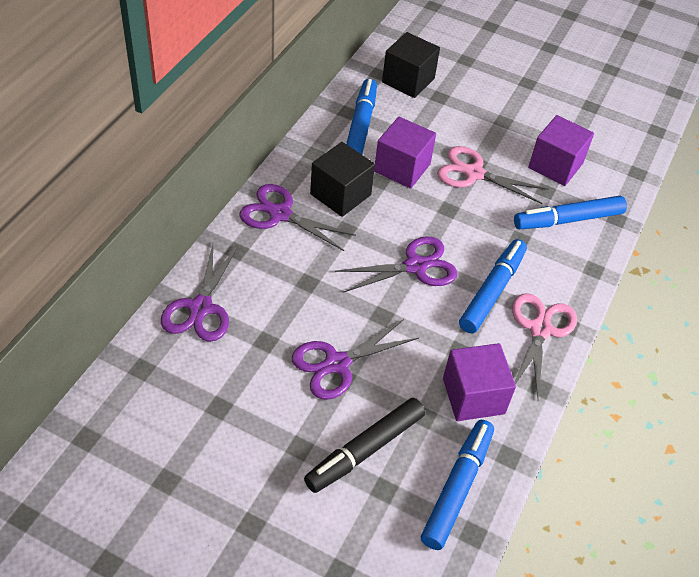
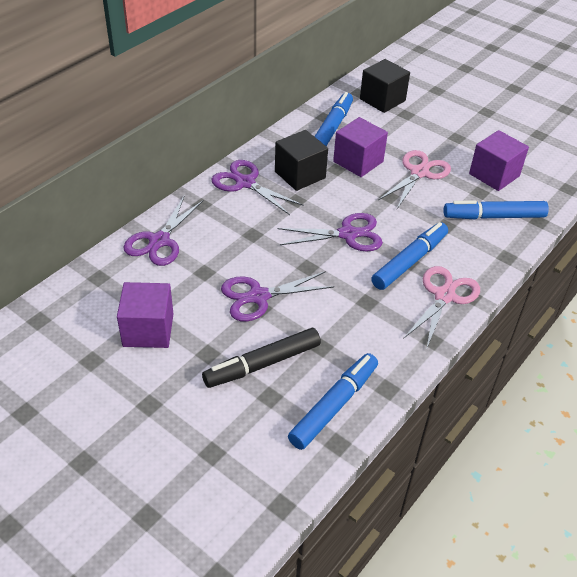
camera: 15 degrees right, 5 degrees down
pink scissors [437,146,548,204] -> pink scissors turned 90 degrees clockwise [378,150,451,209]
purple cube [443,343,516,421] -> purple cube moved to [117,282,173,348]

